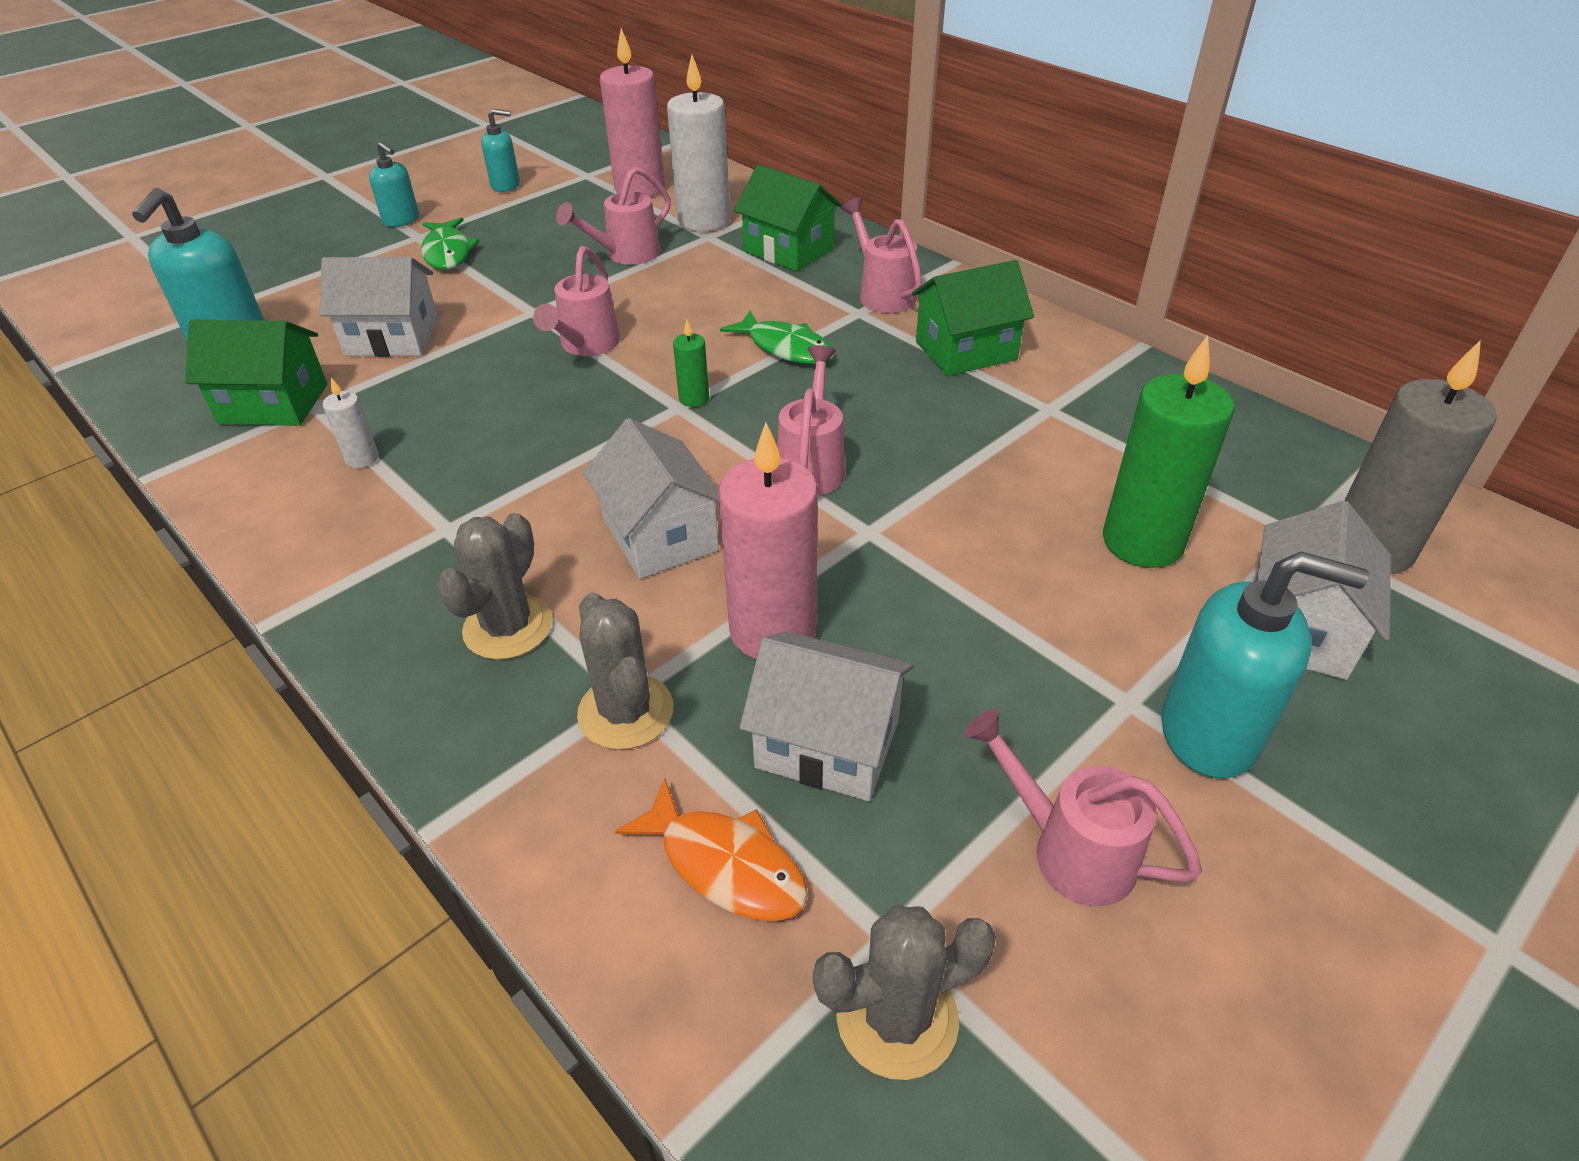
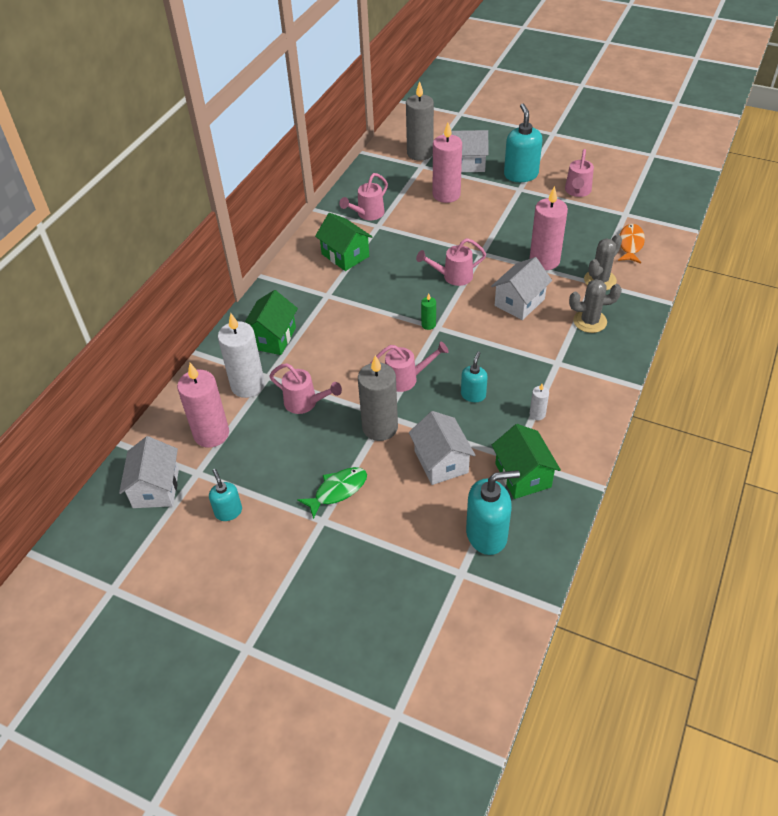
camera: 110 degrees left, 5 degrees up
turquoise soap dispenser [369,142,419,227] -> turquoise soap dispenser moved to [461,351,488,402]
green fish [720,310,834,365] -> none
white house [740,631,914,801] -> white house moved to [119,436,179,508]
grey cactus [813,905,996,1080] -> none
pink watering can [841,198,922,313] -> pink watering can moved to [339,173,388,221]
green candle [1103,335,1234,568] -> pink candle [433,122,462,203]
none -> grey candle [358,355,398,441]

